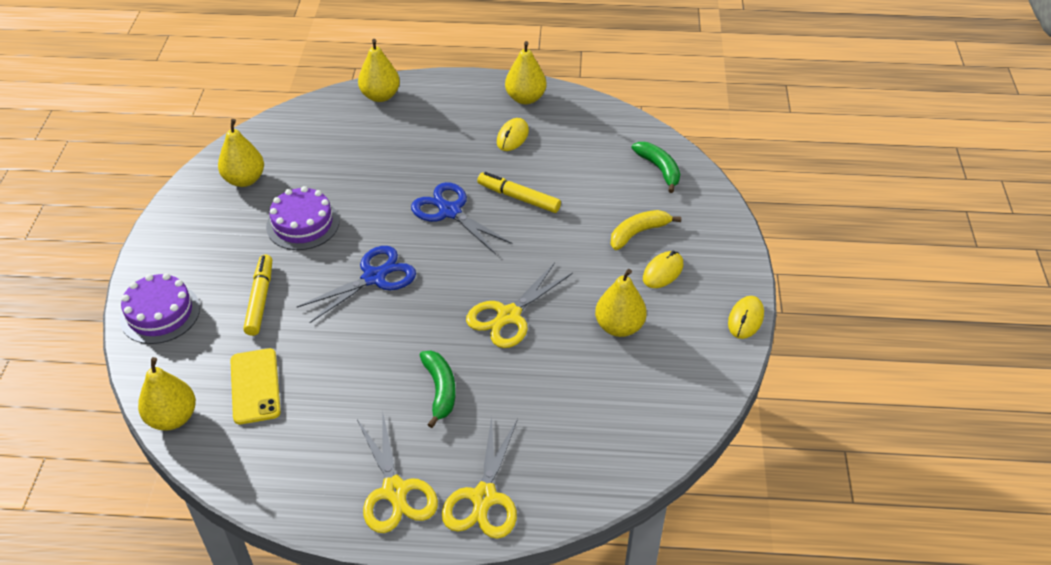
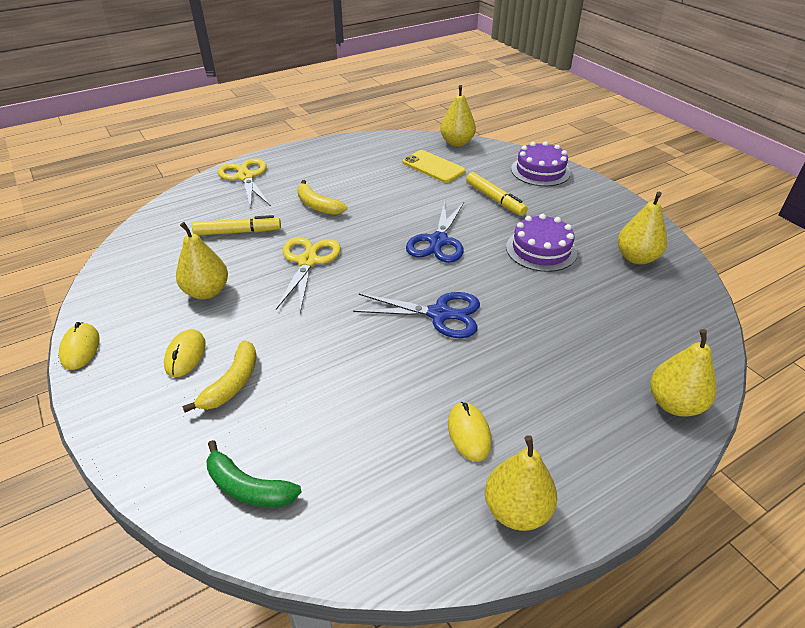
camera: 145 degrees right, 5 degrees down
yellow scissors [357,410,438,533] -> none
green banana [420,350,456,428] -> yellow banana [297,180,347,215]
yellow marker [477,172,561,213] -> yellow marker moved to [192,215,281,235]

